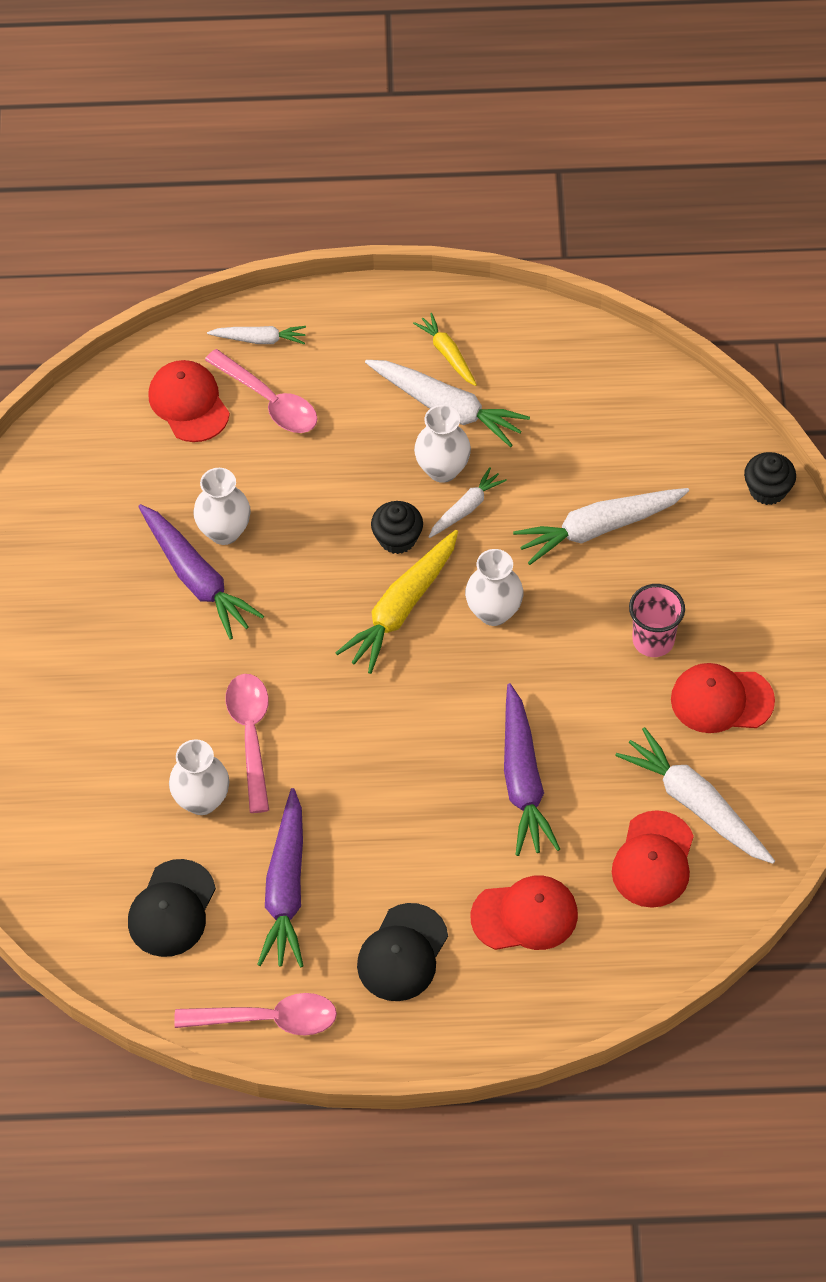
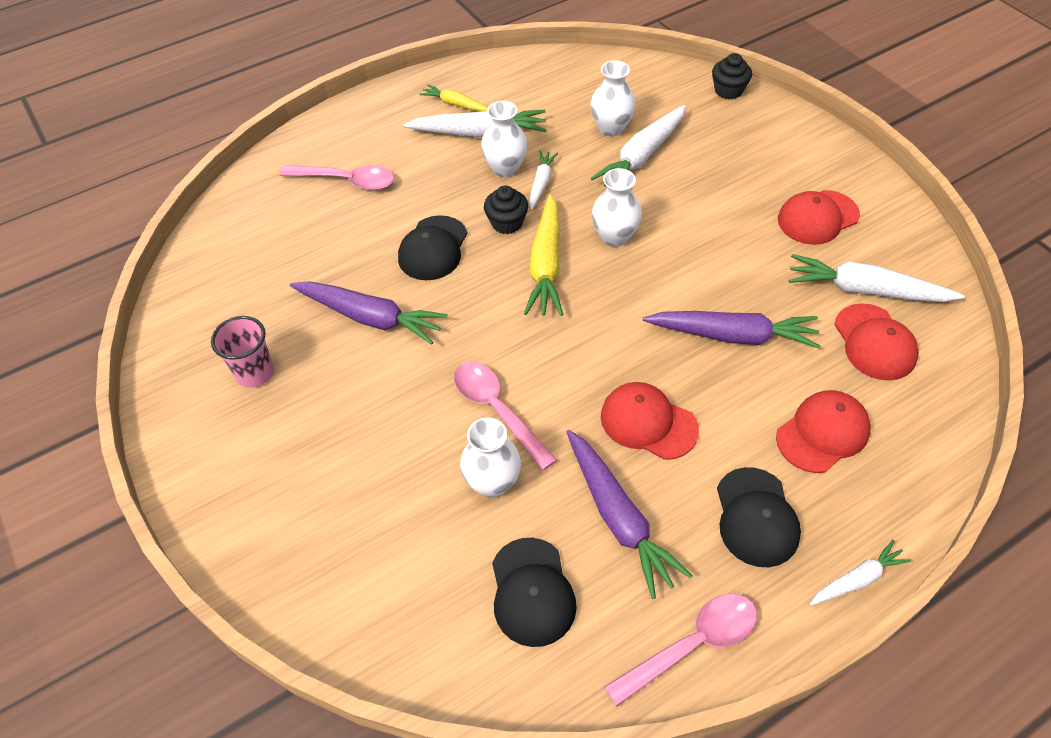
camera: 30 degrees left, 5 degrees down
red cap [148,360,230,442] -> red cap moved to [601,382,699,460]
white vase [193,468,251,545] -> white vase moved to [591,61,636,136]
white carrot [207,326,306,345] -> white carrot moved to [810,540,912,606]
purple carrot [504,683,560,856] -> purple carrot turned 45 degrees counterclockwise [643,311,820,348]
pink cup [629,584,685,657] -> pink cup moved to [211,316,274,388]
none -> black cap [398,215,467,280]

